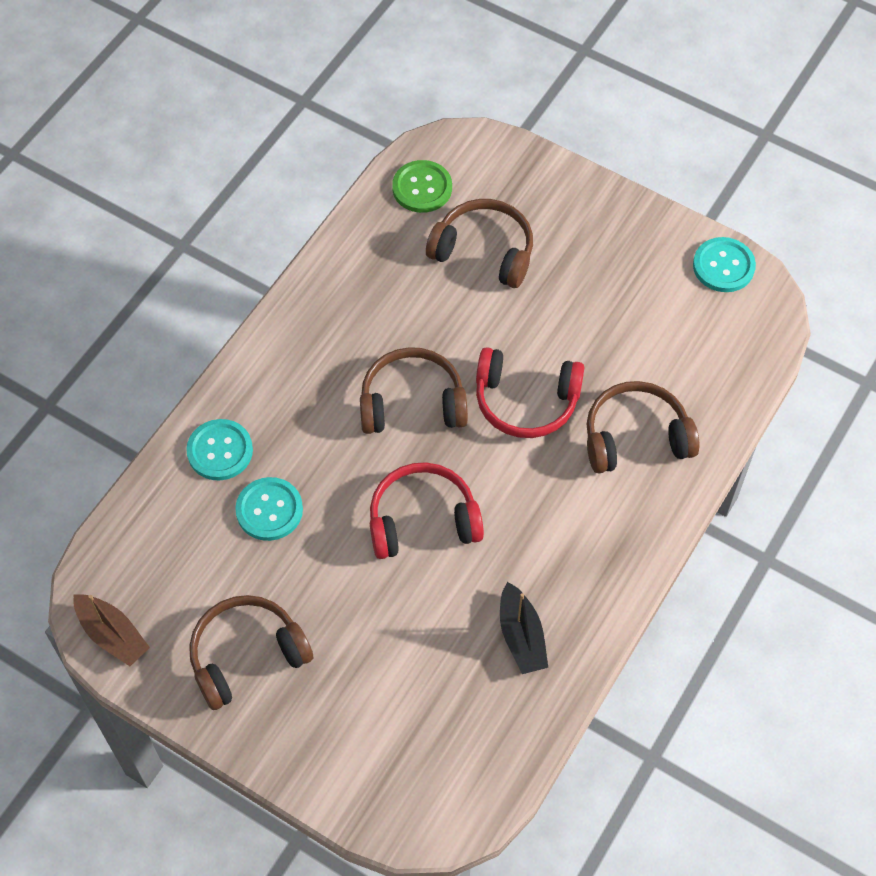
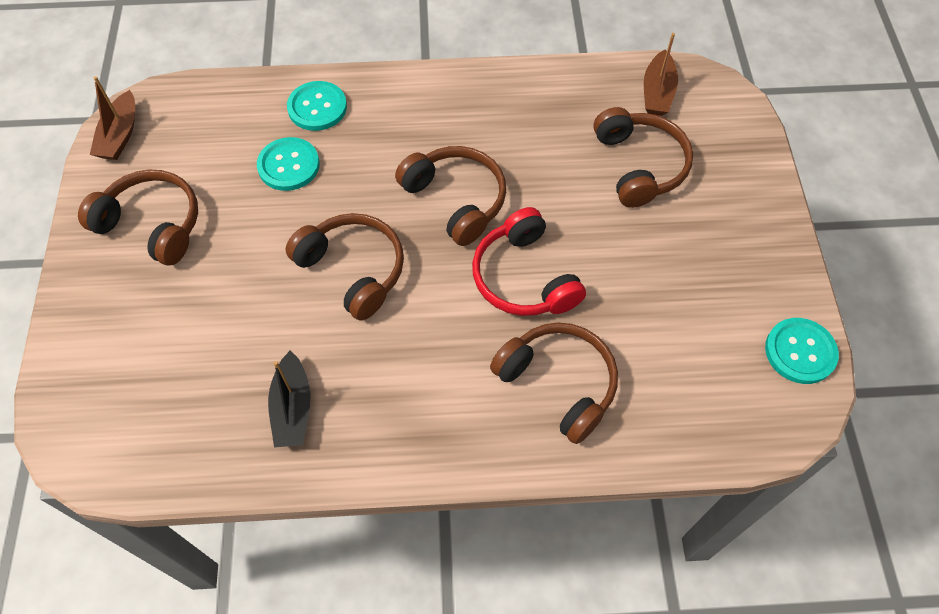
camera: 55 degrees right, 0 degrees up
red headphones [370,462,484,559] -> brown headphones [285,213,404,321]
green button [392,160,452,213] -> brown boat [644,33,678,116]
black boat [500,582,548,674] -> black boat turned 45 degrees counterclockwise [268,351,311,448]

